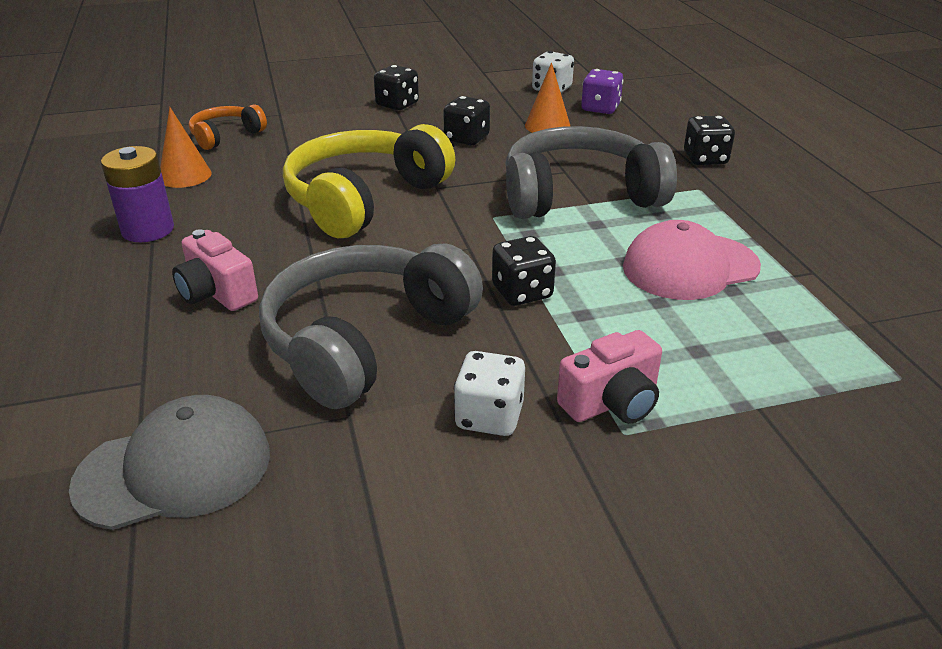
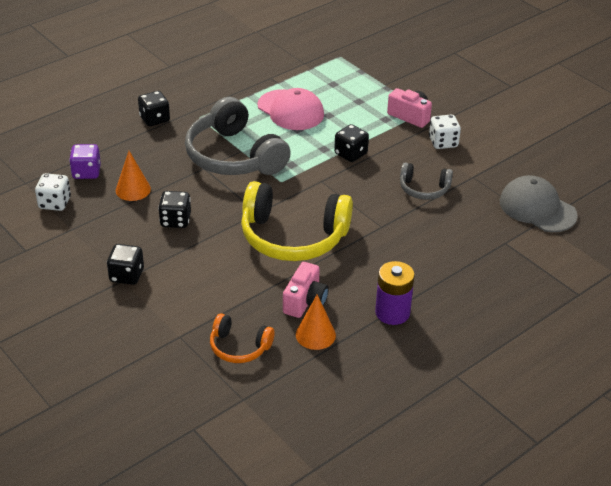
camera: 115 degrees left, 5 degrees up
pink camera [172,229,258,311] -> pink camera moved to [283,262,329,318]
grey headphones [259,243,483,409] -> grey headphones [400,162,453,200], size x0.51

